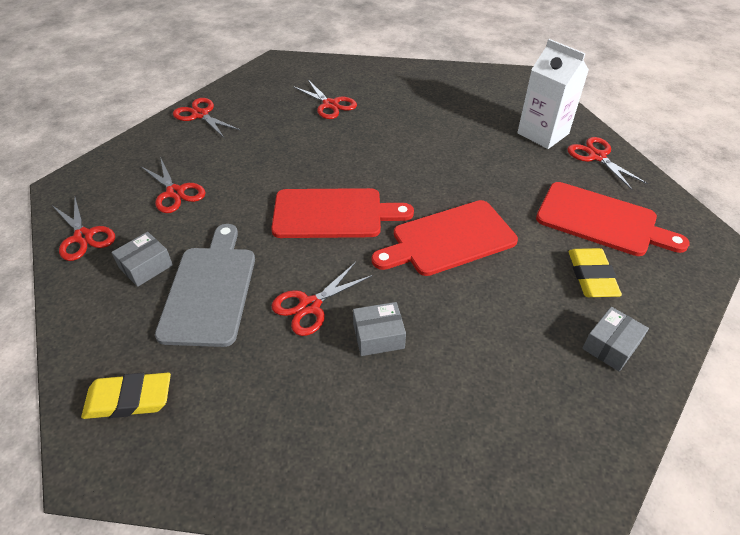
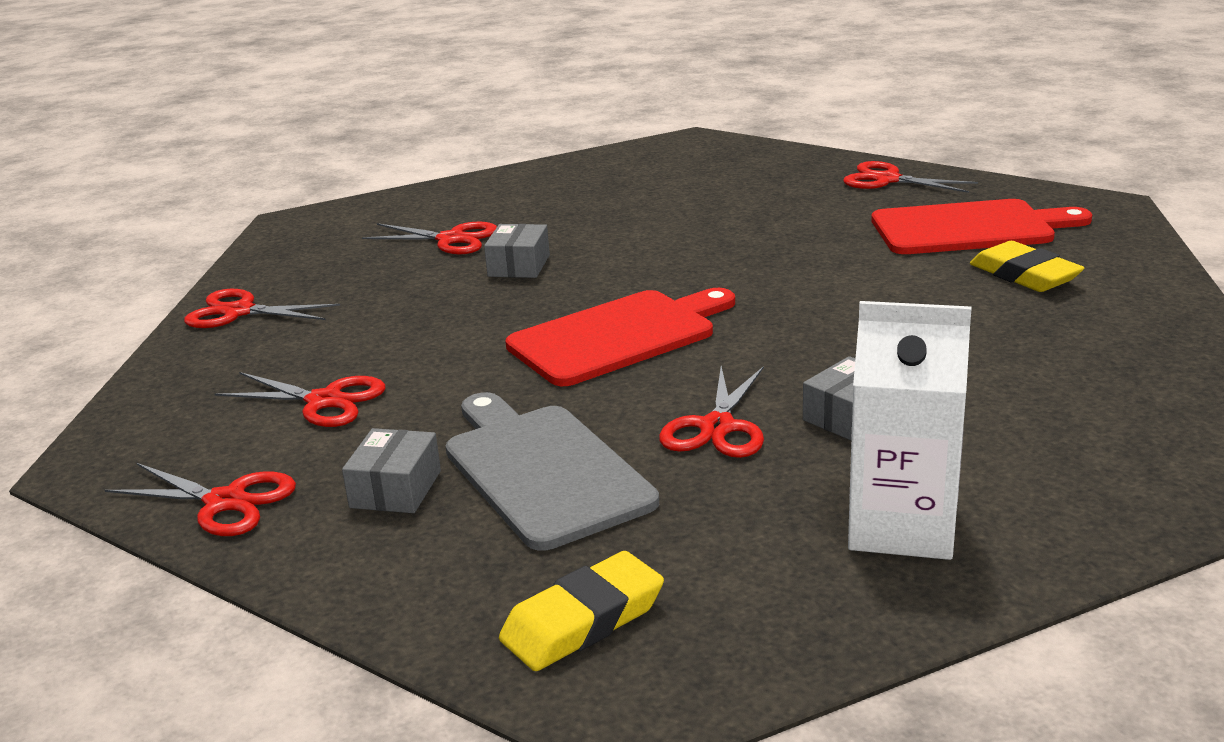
camera: 30 degrees left, 20 degrees down
red cutting board [371,200,518,276] -> none
white carton [517,39,589,149] -> white carton moved to [848,301,972,560]
grey box [582,307,649,372] -> grey box moved to [484,224,550,278]

